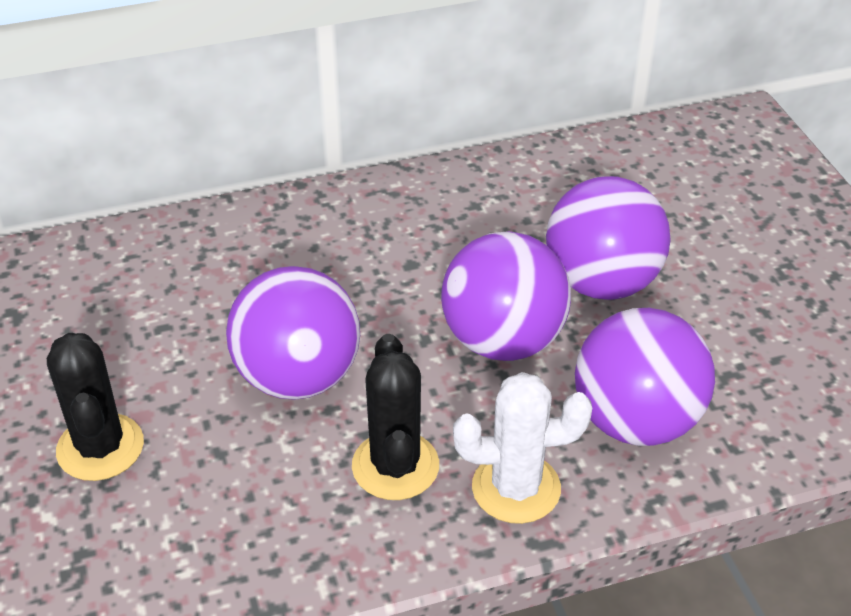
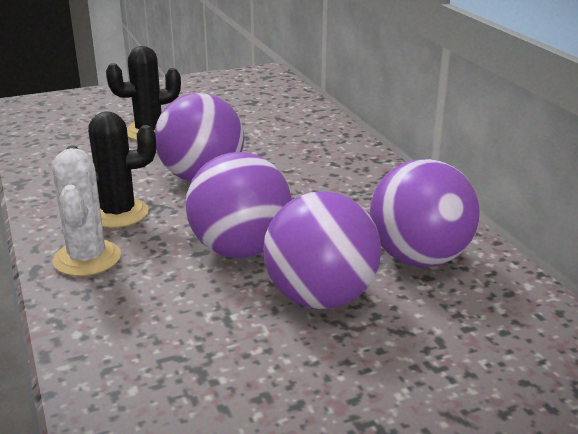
camera: 85 degrees right, 15 degrees down
purple ball [575,308,715,446] -> purple ball moved to [370,159,480,267]

